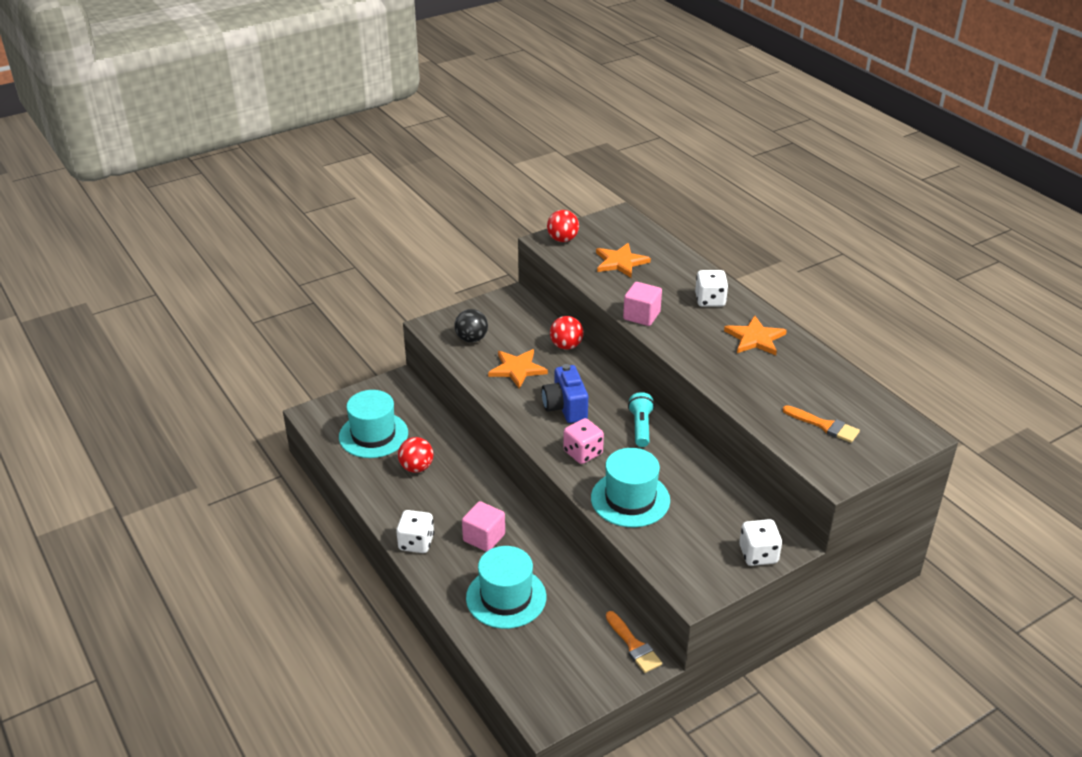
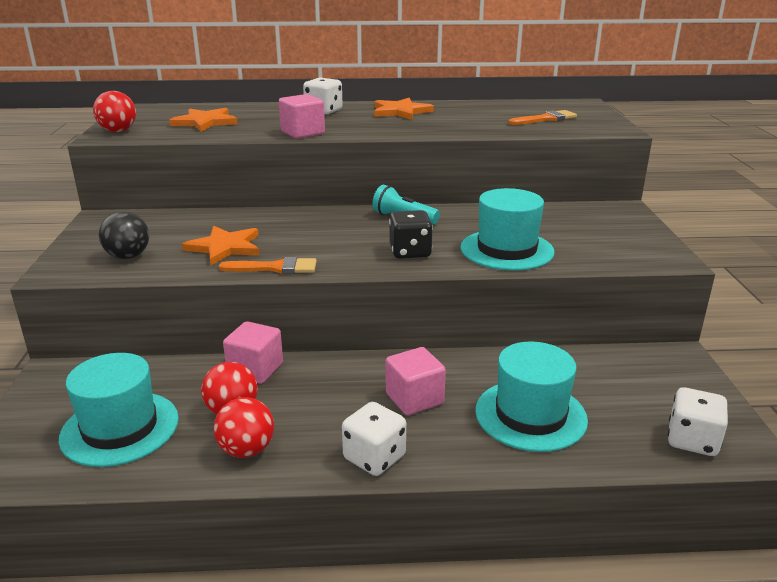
camera: 60 degrees left, 10 degrees down
blue camera [542,364,588,423] -> none
red ball [550,316,584,350] -> red ball moved to [214,397,274,458]
pink dice [563,418,604,464] -> black dice [389,210,433,259]
orange brush [606,611,662,673] -> orange brush moved to [219,257,317,274]
white dice [739,519,782,566] -> white dice moved to [668,387,728,456]
none -> pink cube [223,321,283,384]

